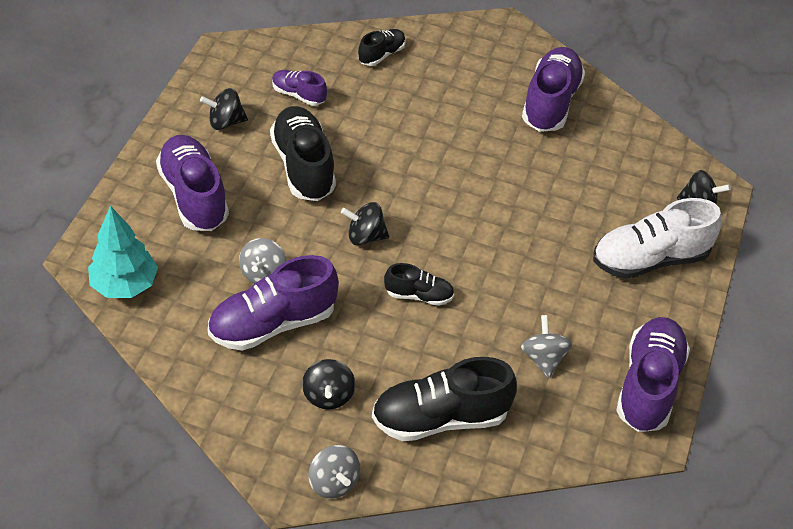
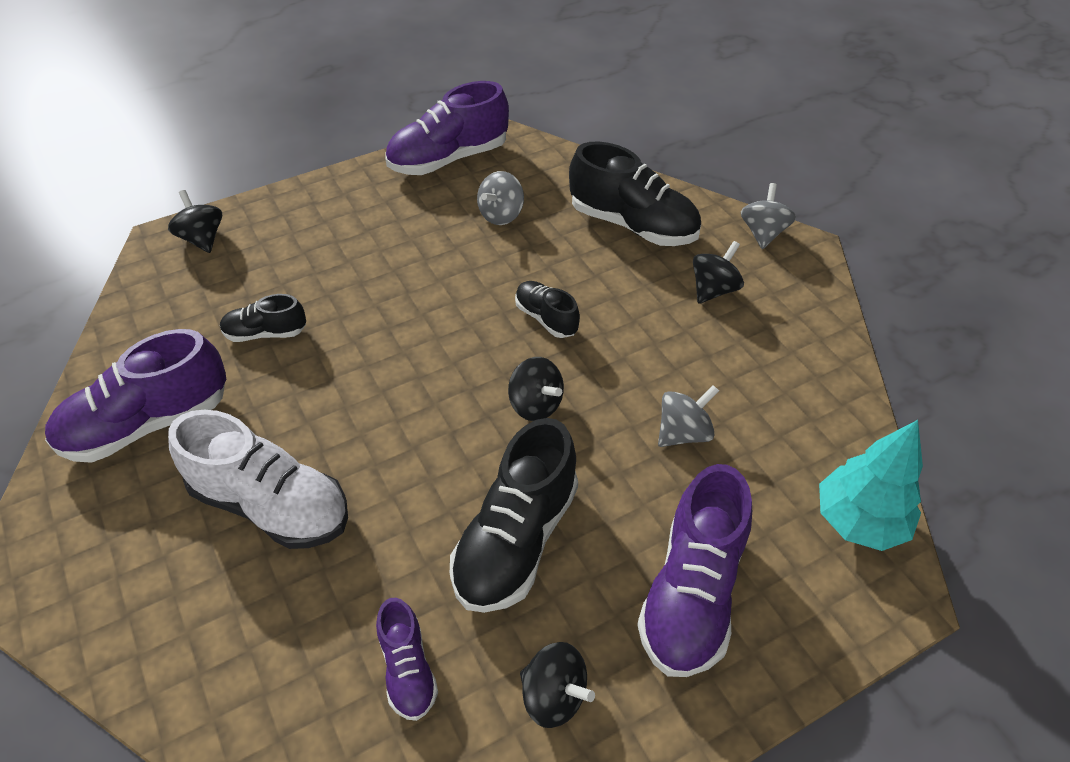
camera: 135 degrees left, 0 degrees up
purple shoe [208,255,339,351] -> none
black shoe [358,29,406,66] -> black shoe moved to [220,294,306,342]
white shoe [593,198,722,279] -> white shoe moved to [168,410,348,549]

